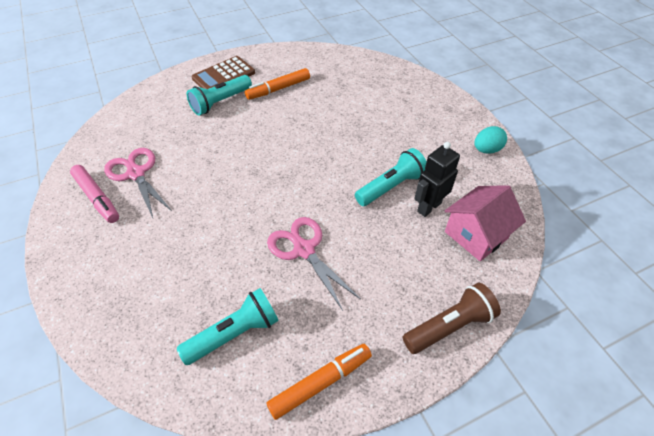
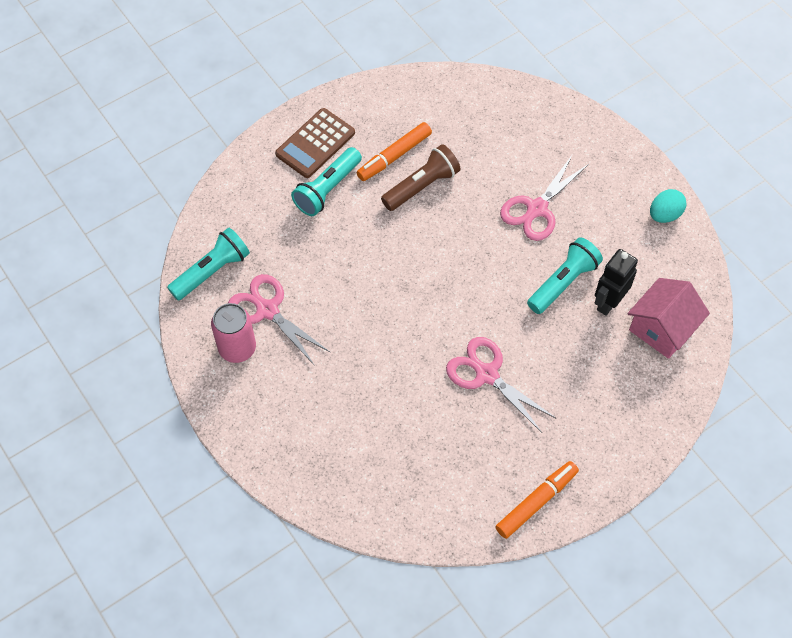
camera: 10 degrees left, 10 degrees up
pink marker [70,165,119,223] -> pink can [211,303,256,363]
turquoise flashlight [177,288,279,365] -> turquoise flashlight moved to [167,228,250,300]
brown flashlight [403,283,501,354] -> brown flashlight moved to [381,144,461,211]
none -> pink scissors [500,154,589,241]

